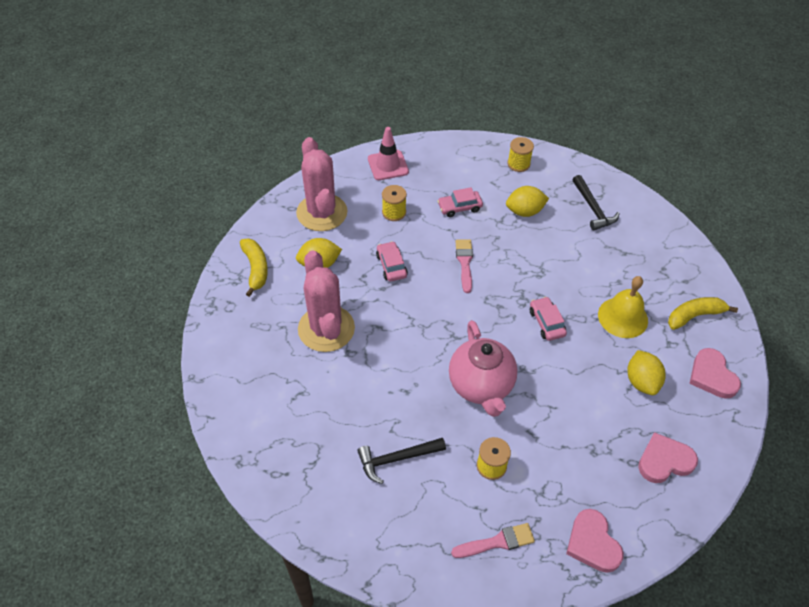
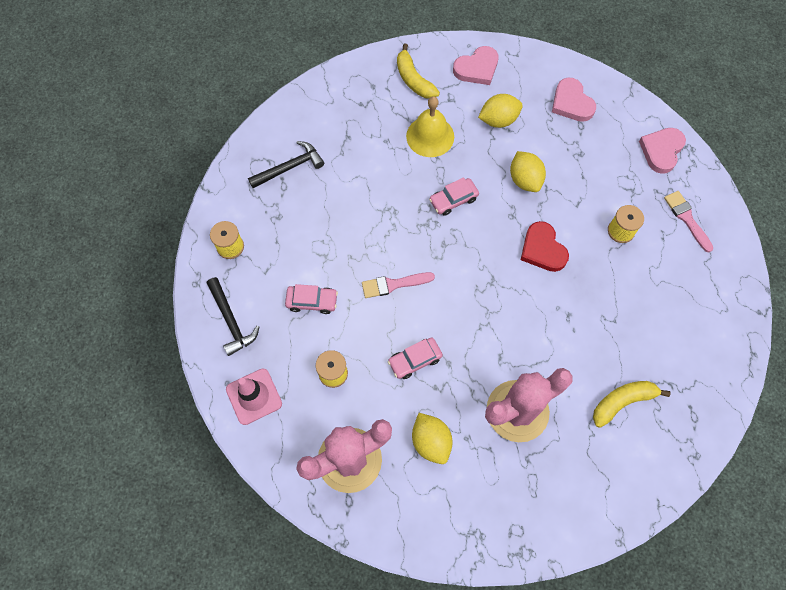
camera: 100 degrees left, 15 degrees up
yellow banana [240,238,268,297] -> yellow banana moved to [593,381,671,428]
black hammer [357,438,446,484] -> black hammer moved to [207,277,259,356]
pink car [437,187,483,217] -> pink car turned 60 degrees counterclockwise [285,284,338,314]
pink teapot [449,320,518,417] -> red heart [521,221,569,272]
yellow lemon [506,186,549,217] -> yellow lemon moved to [510,151,546,192]
pink heart [566,509,624,573] -> pink heart turned 150 degrees clockwise [639,128,686,174]

